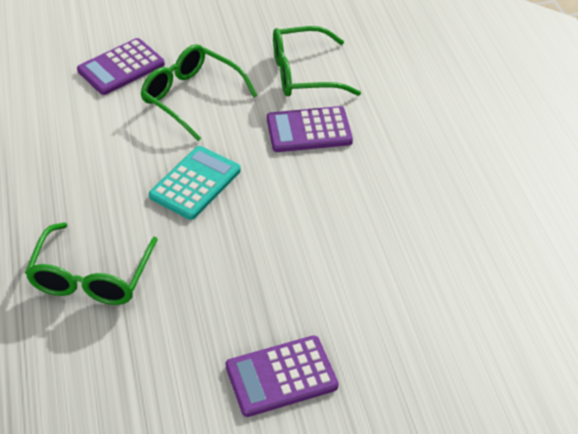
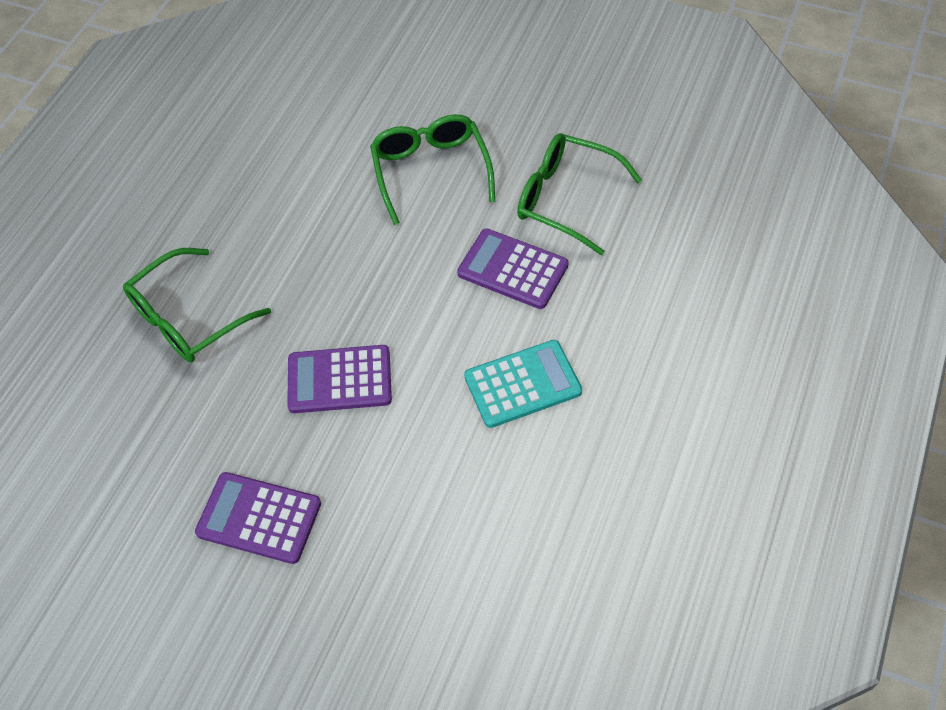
camera: 40 degrees right, 10 degrees up
purple calculator [77,38,165,95] -> purple calculator moved to [287,345,392,413]
turquoise calculator [149,146,241,220] -> turquoise calculator moved to [464,340,582,428]

